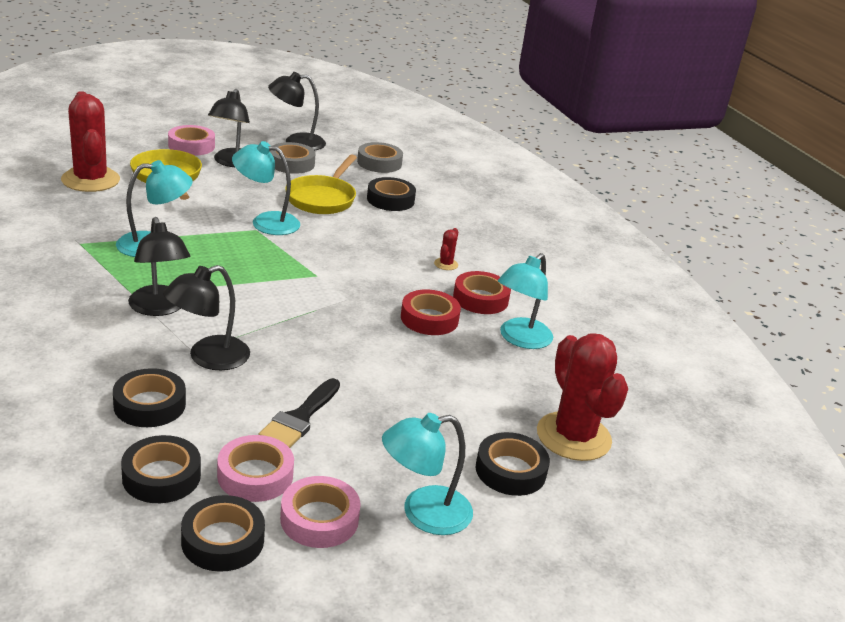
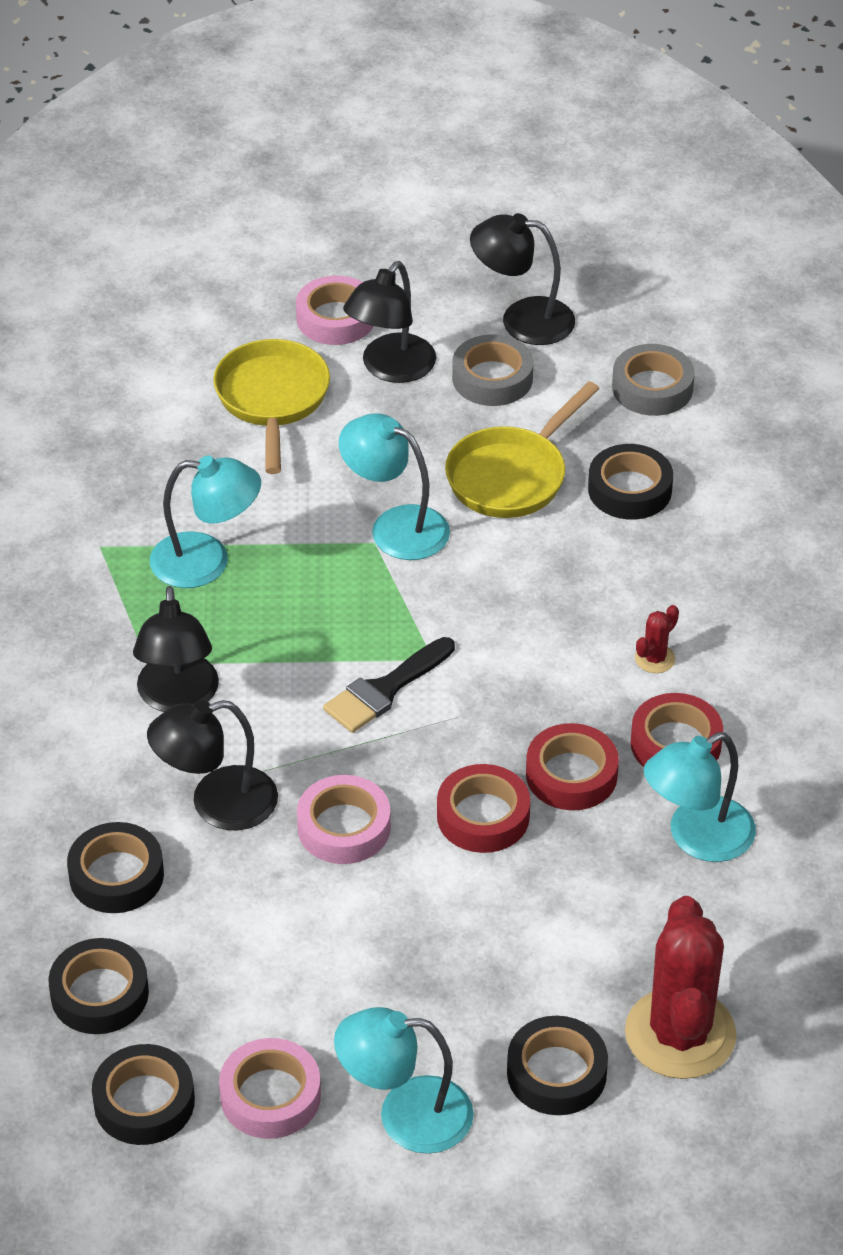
camera: 25 degrees right, 15 degrees up
red cactus [61,91,120,192] -> none
pink tape [217,435,294,502] -> pink tape moved to [297,775,391,864]
black brush [258,378,340,448] -> black brush moved to [323,637,455,733]
none -> red tape [437,764,530,853]

